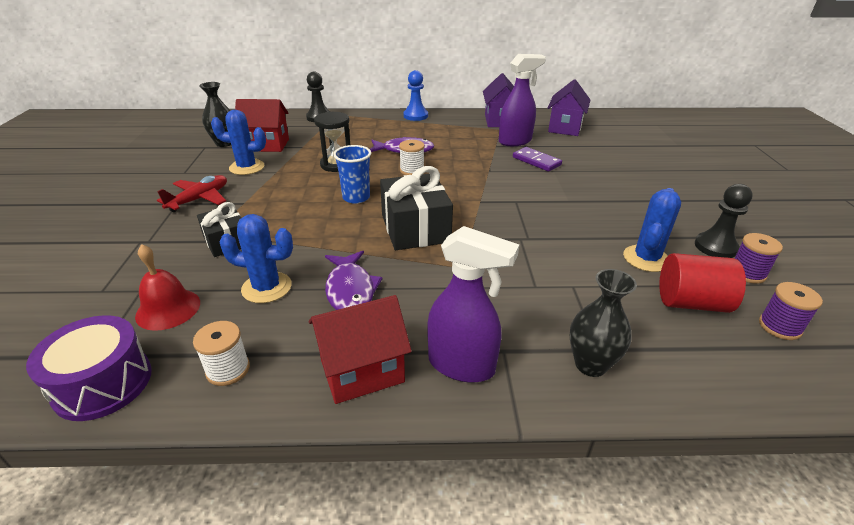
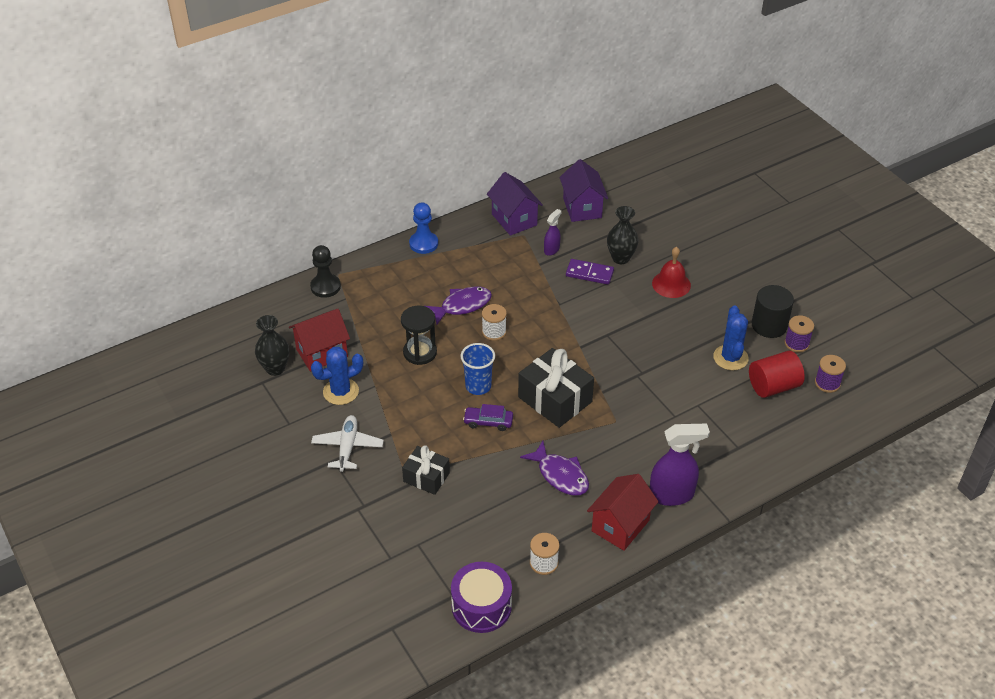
camera: 30 degrees left, 10 degrees up
red bell [135,244,200,331] -> red bell moved to [652,247,691,298]
red plane [157,175,227,212] -> white plane [311,415,384,472]
blue cactus [220,214,293,303] -> none
purple spray bottle [499,54,546,146] -> purple spray bottle [544,209,561,256], size x0.53
black vase [570,269,637,377] -> black vase moved to [607,206,639,264]
black pawn [695,184,753,258] -> black cylinder [752,285,794,338]
none -> purple car [463,404,513,431]

